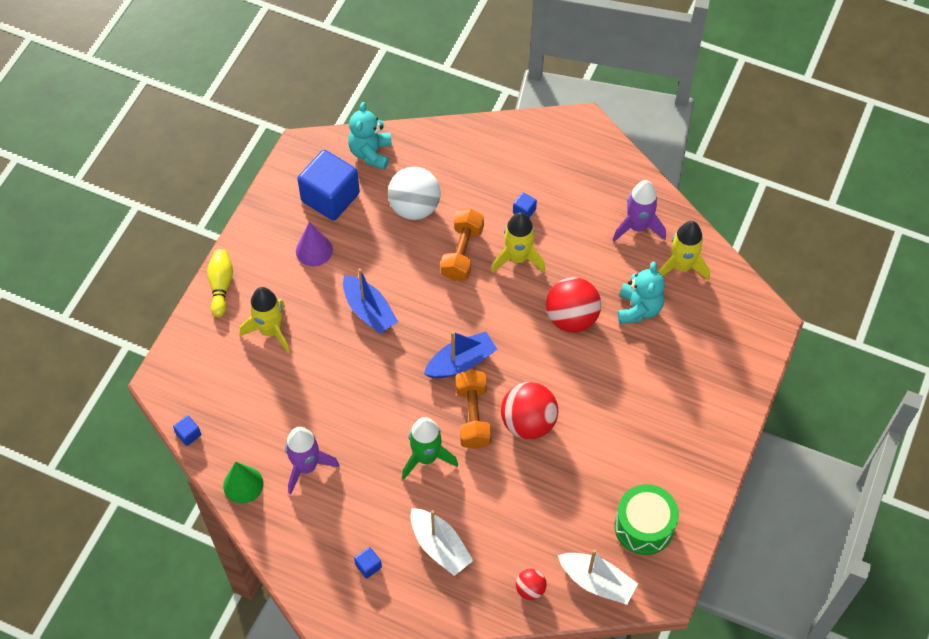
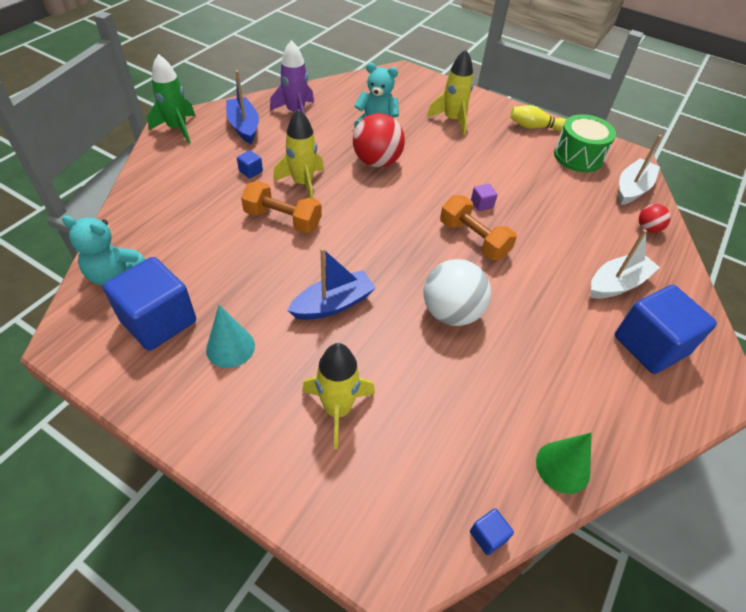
camera: 85 degrees left, 10 degrees down
yellow bowling pin [207,249,233,317] -> yellow bowling pin moved to [510,105,566,132]
purple rocket [285,427,339,494] -> none
purple cone [296,222,333,266] -> turquoise cone [206,305,255,368]
blue cube [354,547,382,579] -> blue cube [615,285,717,374], size x2.49
white ball [388,167,441,220] -> white ball moved to [423,259,491,326]
green rocket [402,417,458,480] -> green rocket moved to [147,54,196,144]
blue boat [424,331,497,378] -> blue boat moved to [226,70,259,144]
orange dumbbell [456,369,492,449] -> orange dumbbell turned 45 degrees clockwise [440,195,517,260]
red ball [501,382,558,439] -> purple cube [471,184,498,211]
yellow rocket [658,221,710,281] -> yellow rocket moved to [427,49,474,135]

